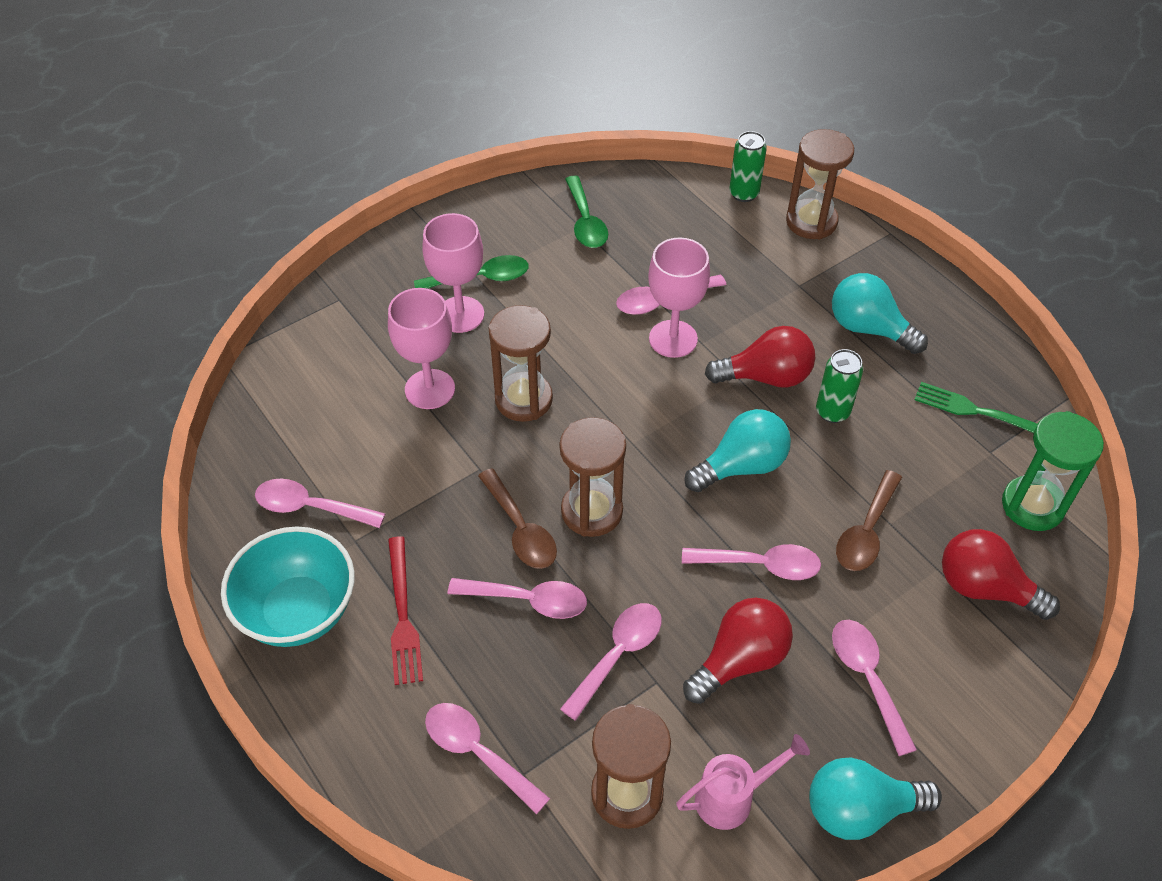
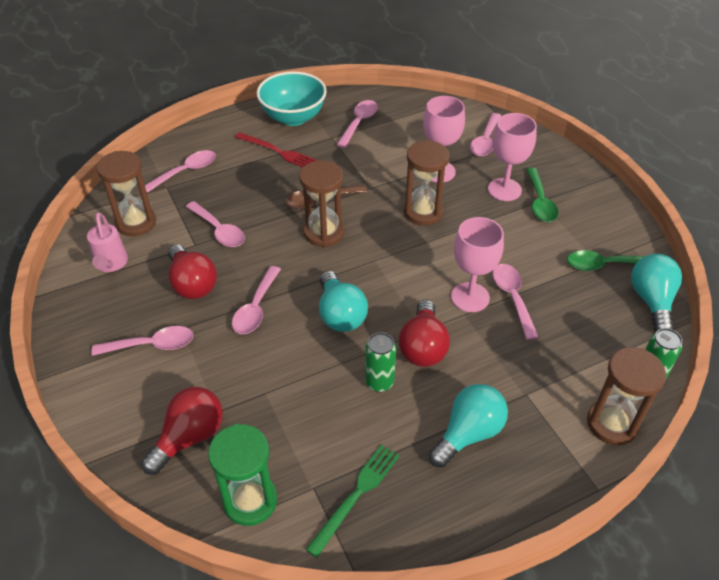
camera: 100 degrees right, 5 degrees down
red fork [388,536,423,685] -> red fork turned 150 degrees counterclockwise [235,132,317,167]
pink spoon [448,578,587,619] -> pink spoon moved to [470,113,501,157]
turquoise light bulb [809,757,942,840] -> turquoise light bulb moved to [631,254,682,332]
brown spoon [836,470,902,571] -> none

